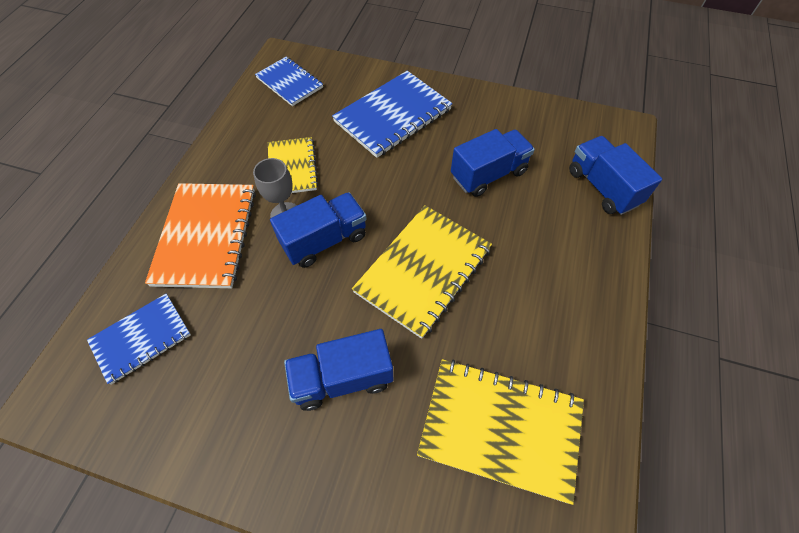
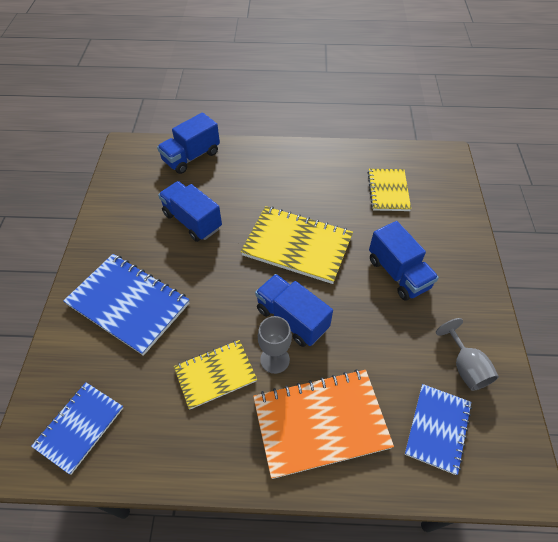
camera: 105 degrees left, 5 degrees down
blue notebook [87,293,191,385] -> blue notebook turned 75 degrees clockwise [405,384,472,475]
yellow notebook [417,359,584,505] -> yellow notebook [367,169,411,211], size x0.62
none -> grey goblet [436,318,499,391]

